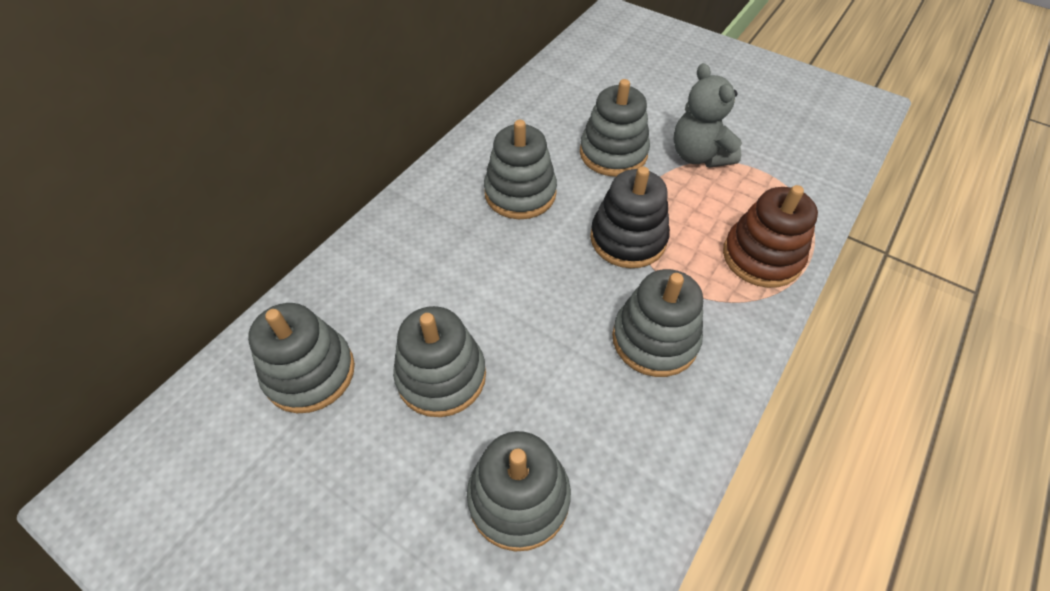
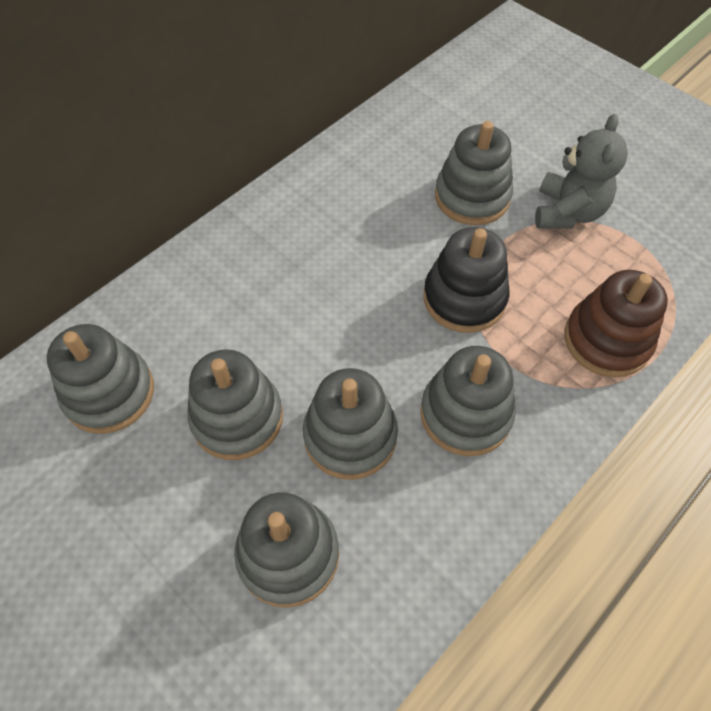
camera: 10 degrees right, 5 degrees up
grey stacking toy [484,120,557,219] -> grey stacking toy moved to [303,368,398,480]
grey teddy bear [673,63,742,168] -> grey teddy bear turned 150 degrees counterclockwise [535,114,628,229]

